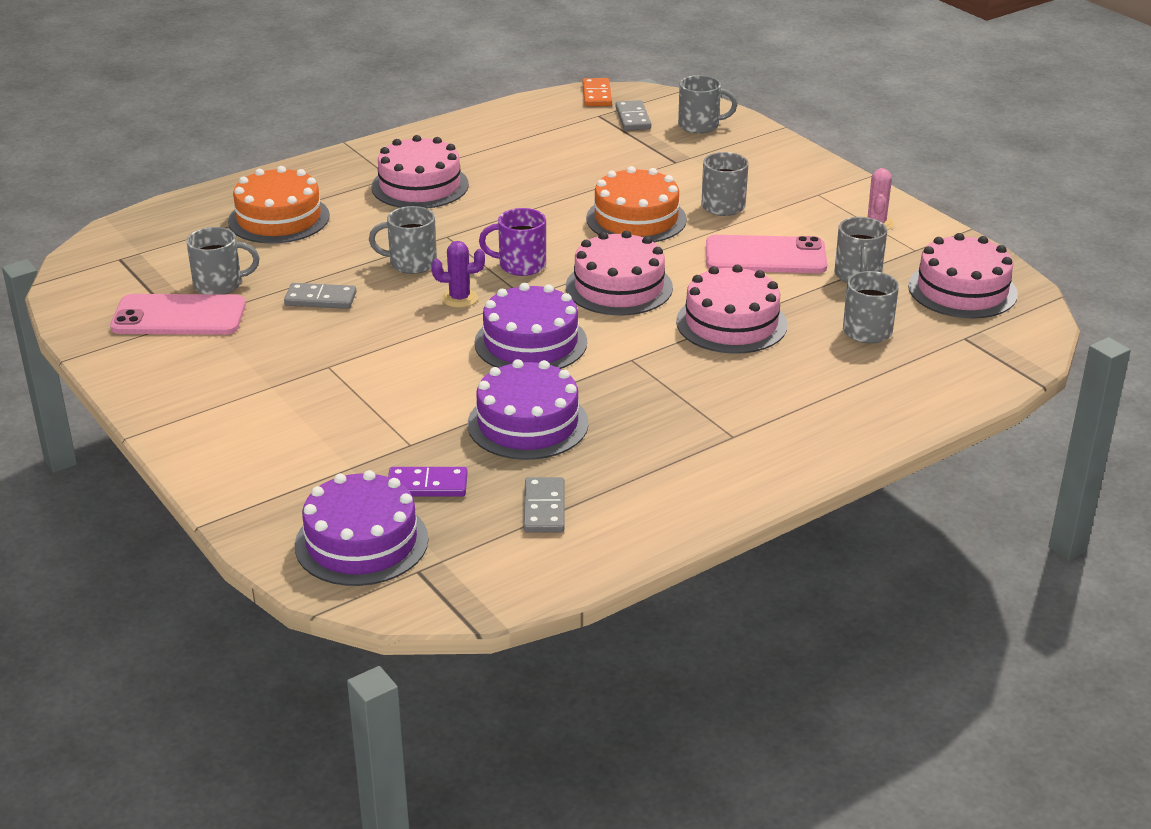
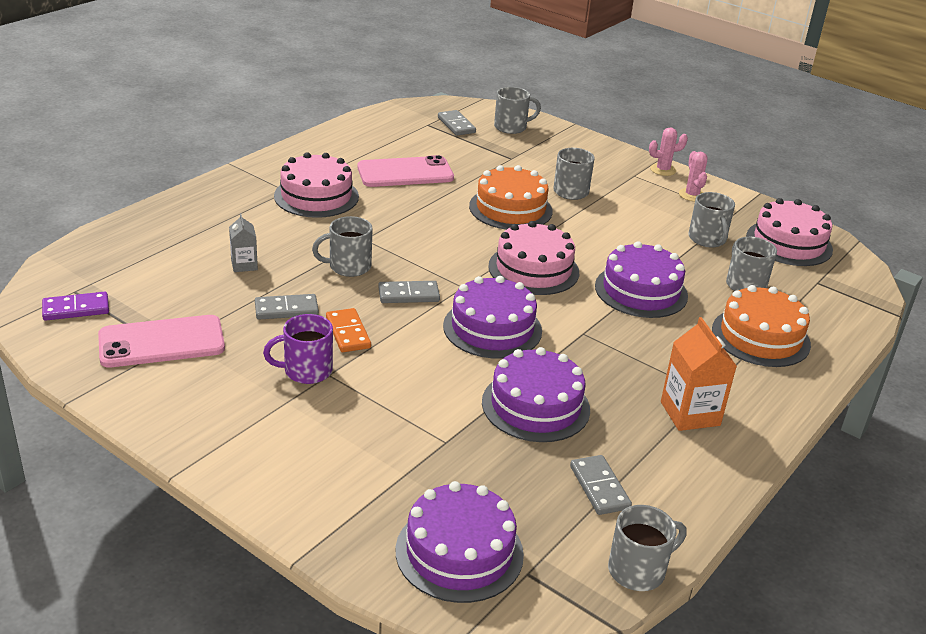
camera: 20 degrees left, 0 degrees up
grey mug [186,227,260,294] -> grey mug moved to [608,505,686,591]
orange cake [228,166,330,244] -> orange cake moved to [712,285,811,367]
purple domino [388,467,468,497] -> purple domino moved to [42,292,109,321]
purple cactus [431,241,485,308] -> grey domino [378,281,440,303]
purple mug [479,208,546,276] -> purple mug moved to [263,314,333,384]
orange domino [582,78,612,106] -> orange domino moved to [326,308,371,352]
pink cake [676,265,788,354] -> purple cake [595,241,688,318]
pink phone [706,235,827,273] -> pink phone moved to [357,155,454,187]
none -> grey carton [229,213,258,272]
none -> pink cactus [649,127,688,176]
none -> orange carton [661,317,737,431]

